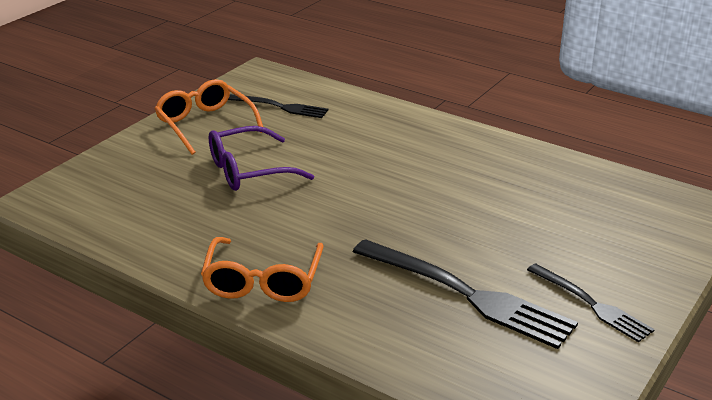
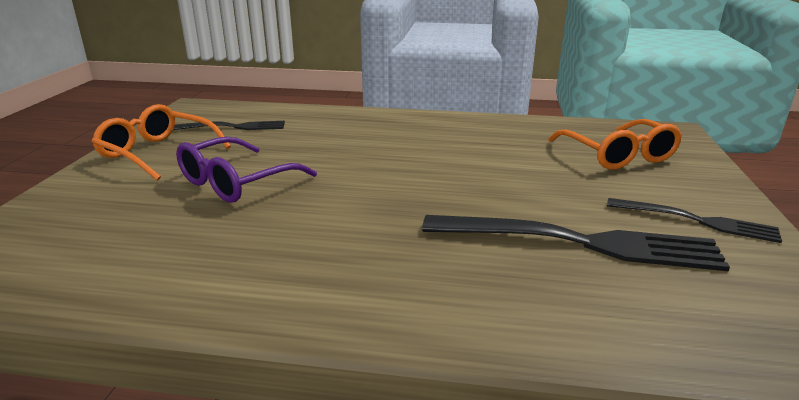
camera: 25 degrees left, 5 degrees down
orange glasses [201,237,324,302] -> orange glasses moved to [548,119,682,169]

